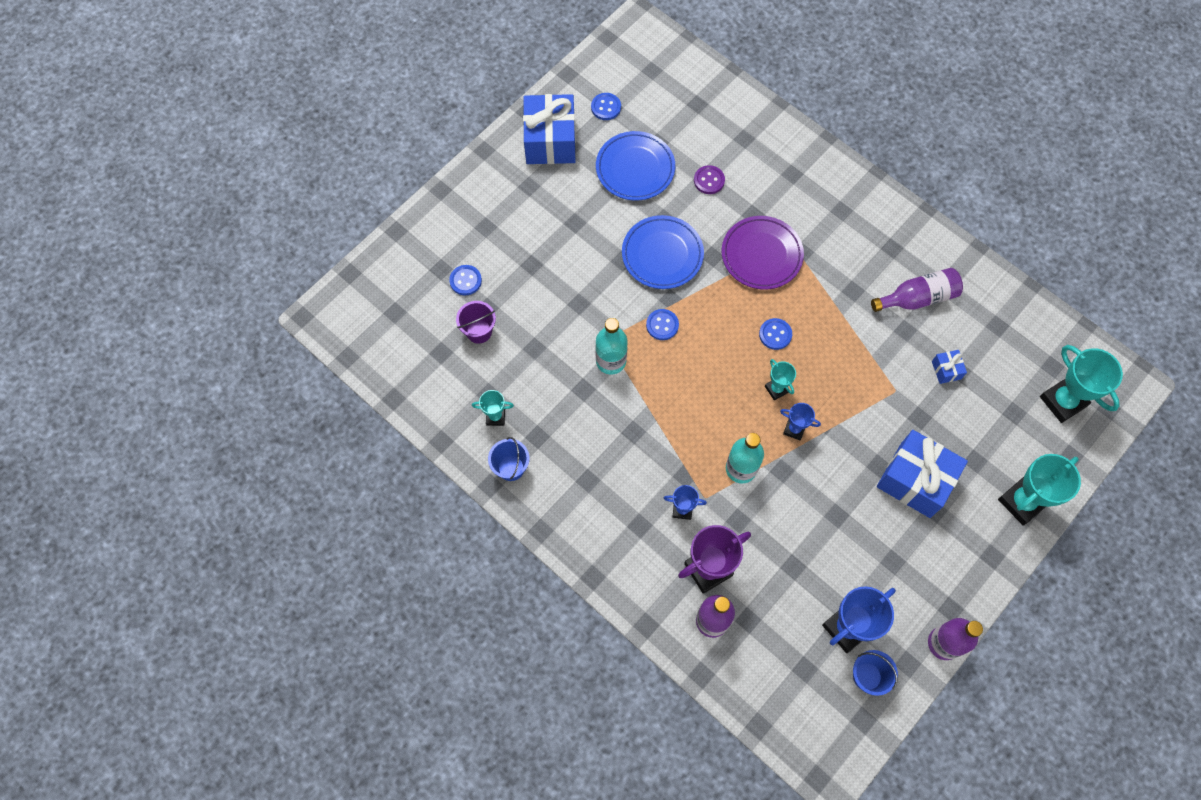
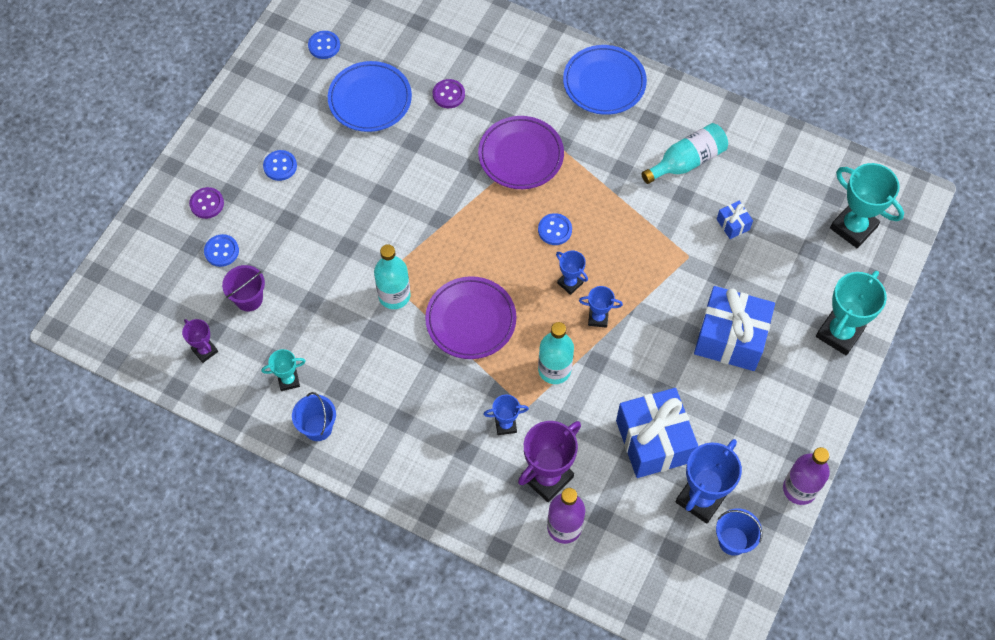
camera: 15 degrees left, 5 degrees down
blue gift [523,94,576,164] -> blue gift moved to [616,388,698,478]
blue plate [622,215,704,289] -> blue plate moved to [563,45,647,115]
blue button [646,309,679,340] -> blue button moved to [263,150,297,181]
turquoise trophy [765,359,796,401] -> blue trophy [556,251,588,295]
purple bottle [871,268,963,312] -> turquoise bottle [641,123,728,184]
none -> purple trophy [182,319,218,363]
none -> purple button [189,187,224,219]
none -> purple plate [425,276,516,359]

